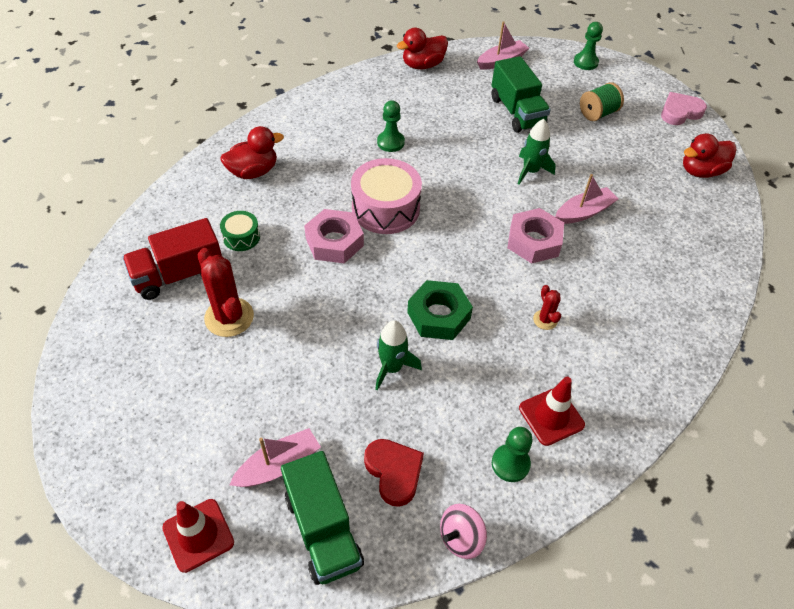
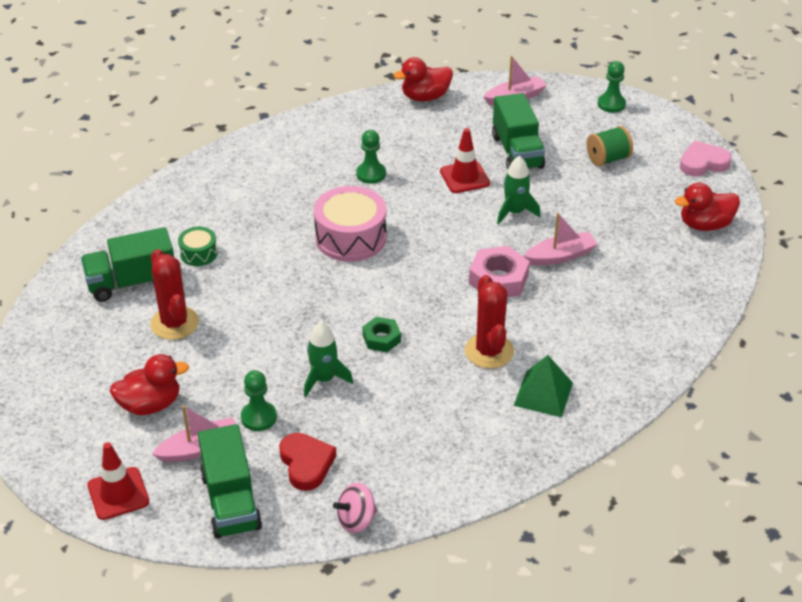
camera: 10 degrees right, 10 degrees down
red truck [122,218,222,300] -> green truck [81,227,174,302]
red duck [221,126,284,179] -> red duck moved to [110,354,189,415]
pink nut [304,209,364,264] -> none
green nut [407,280,473,340] -> green nut [362,317,401,352], size x0.61
green pawn [492,427,533,482] -> green pawn moved to [241,370,277,431]
red traffic cone [519,377,585,446] -> red traffic cone moved to [440,128,490,193]
red cactus [533,285,561,330] -> red cactus [465,275,514,369], size x1.95
none -> green pyramid [514,355,573,417]

